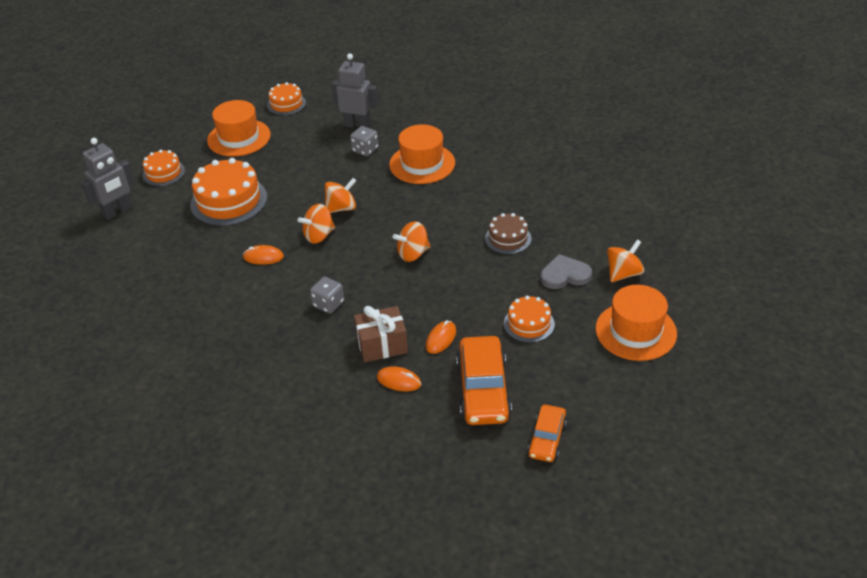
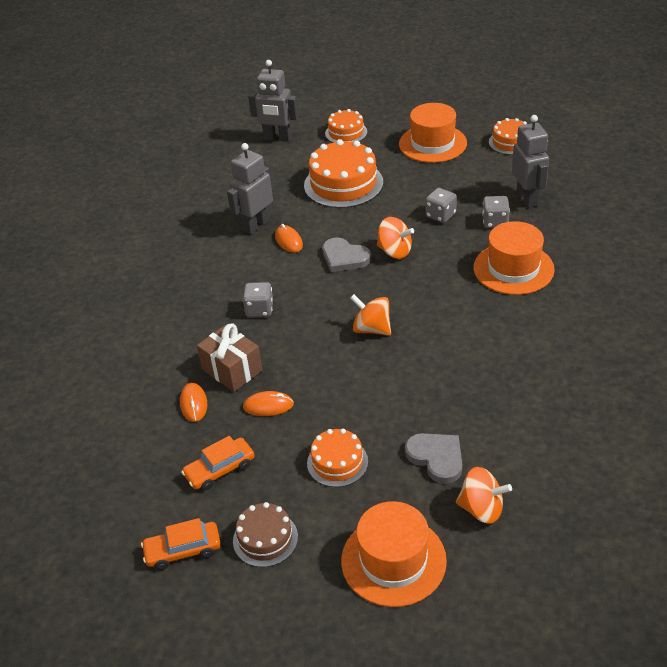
camera: 60 degrees right, 0 degrees up
orange spinning top [298,204,335,243] -> grey heart [322,237,371,272]
orange car [456,336,512,425] -> orange car [181,436,255,490], size x0.58
brown cake [485,213,532,254] -> brown cake moved to [233,502,298,567]
none -> grey robot [227,143,273,234]
none -> grey dice [425,188,457,223]

